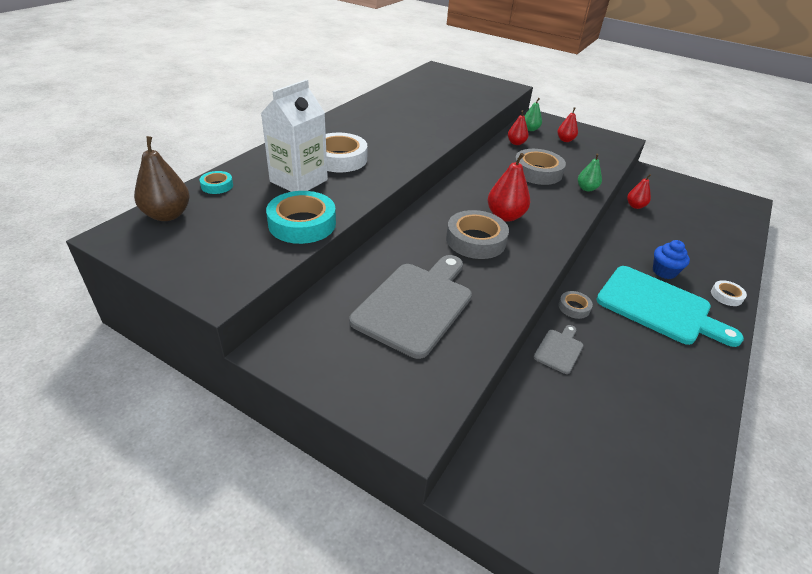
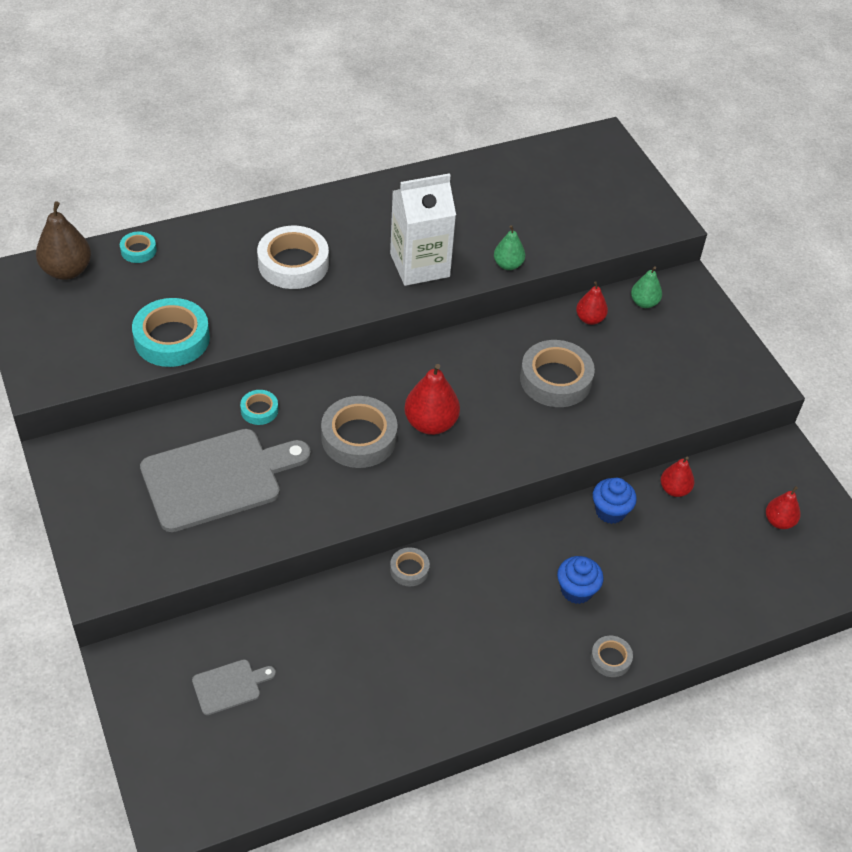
camera: 35 degrees right, 10 degrees up
white carton [261,79,328,192] -> white carton moved to [390,173,456,286]
grey cutting board [534,325,583,374] -> grey cutting board moved to [192,659,276,715]
red pear [557,107,578,142] -> red pear moved to [766,486,801,529]
green pear [578,154,602,192] -> green pear moved to [494,225,525,270]
turquoise cutting board [596,266,744,347] -> none
white tape [711,280,747,306] -> grey tape [591,636,633,677]
none -> turquoise tape [240,390,278,425]
none -> blue cupcake [593,478,637,524]

